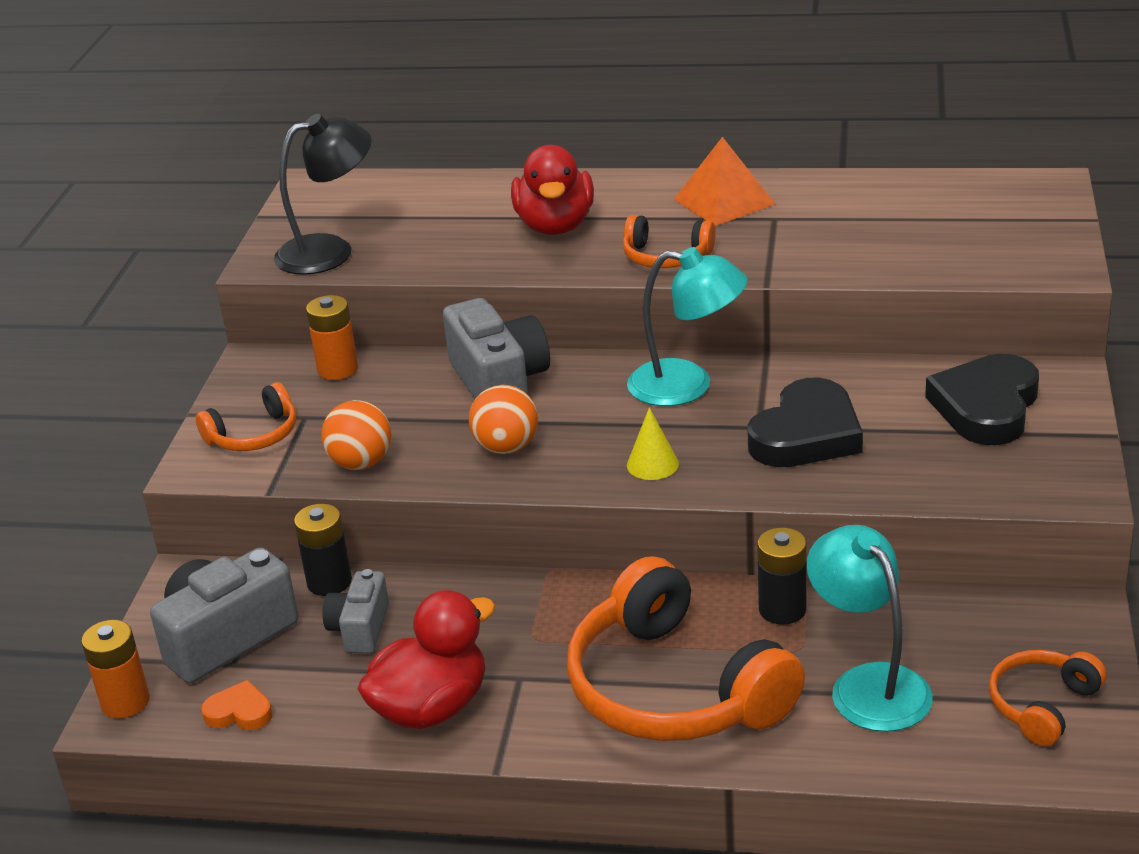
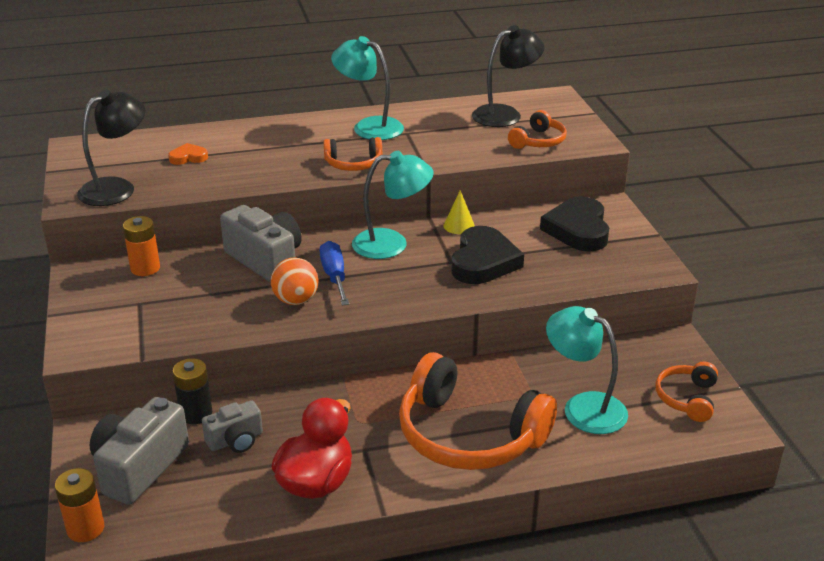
camera: 25 degrees left, 0 degrees up
orange headphones [196,382,296,451] -> orange headphones moved to [508,110,567,149]
orange heart [201,680,272,730] -> orange heart moved to [168,143,208,165]
orange ball [321,400,391,470] -> none
grey camera [322,569,389,653] -> grey camera turned 105 degrees counterclockwise [202,400,263,453]
red duck [511,145,594,235] -> none
yellow cone [627,407,679,480] -> yellow cone moved to [444,190,475,234]
orange pyramid [674,137,775,226] -> turquoise lamp [331,36,404,140]
black battery [757,528,807,625] -> none
none -> blue screwdriver [320,241,349,305]
none -> black lamp [472,25,545,127]

